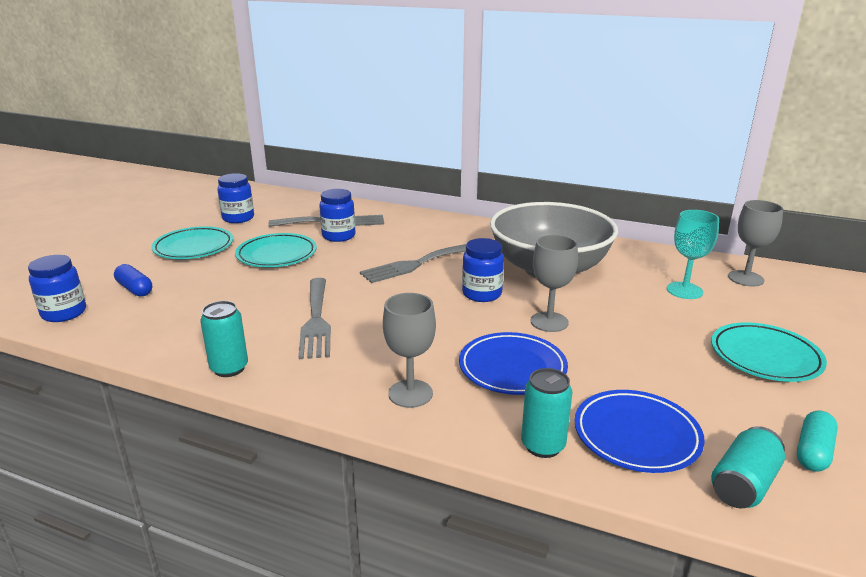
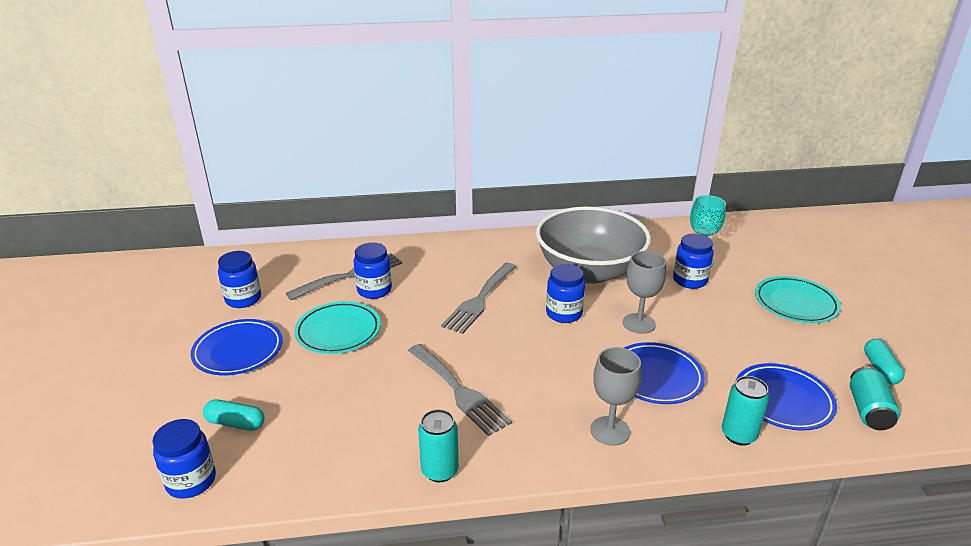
camera: 30 degrees left, 5 degrees up
blue capsule [114,264,152,297] -> turquoise capsule [203,399,265,431]
turquoise plate [151,226,233,259] -> blue plate [191,319,283,375]
grey goblet [728,200,783,286] -> none
none -> blue jar [673,234,714,289]

